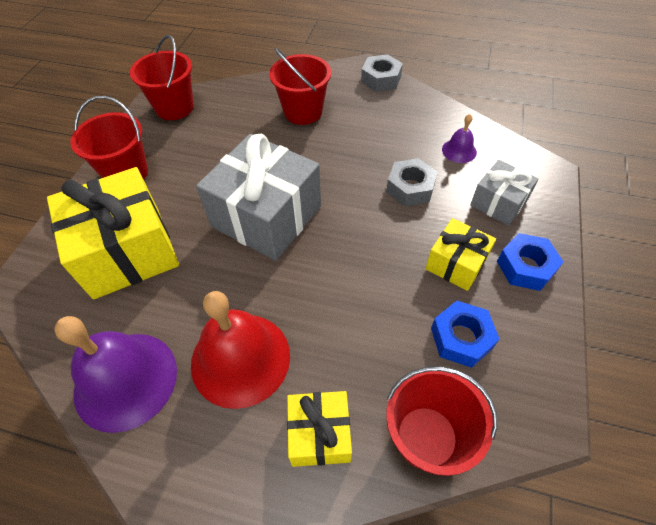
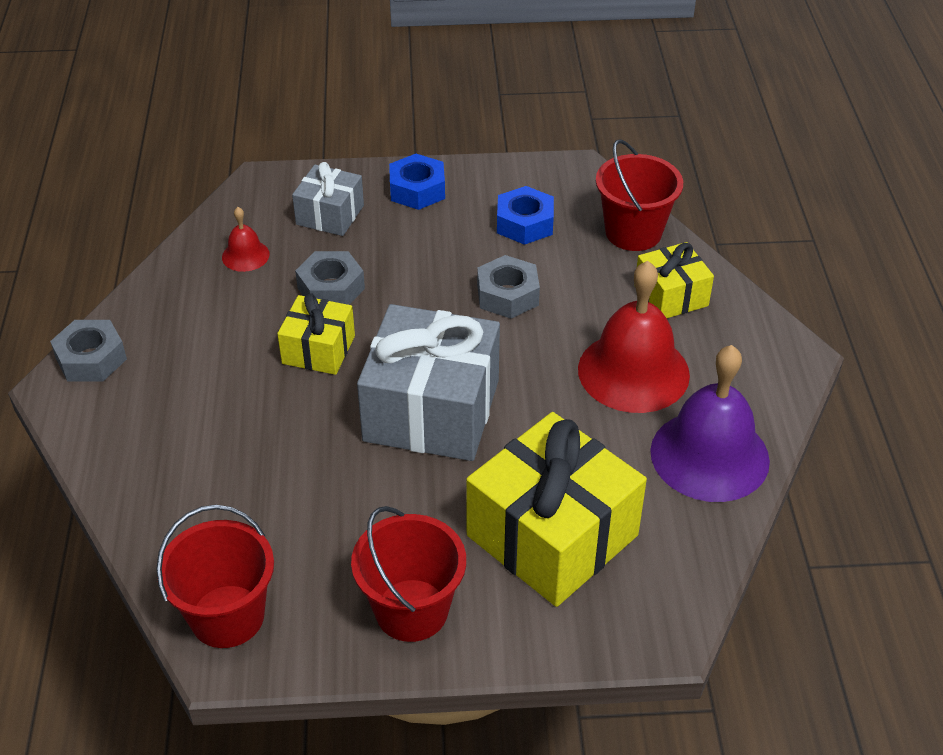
camera: 110 degrees left, 10 degrees down
red bucket [269,48,331,125] -> none
yellow gift [425,218,496,291] -> yellow gift moved to [277,293,355,375]
purple bell [442,114,477,163] -> red bell [222,207,270,272]
none -> grey nut [477,255,540,319]

